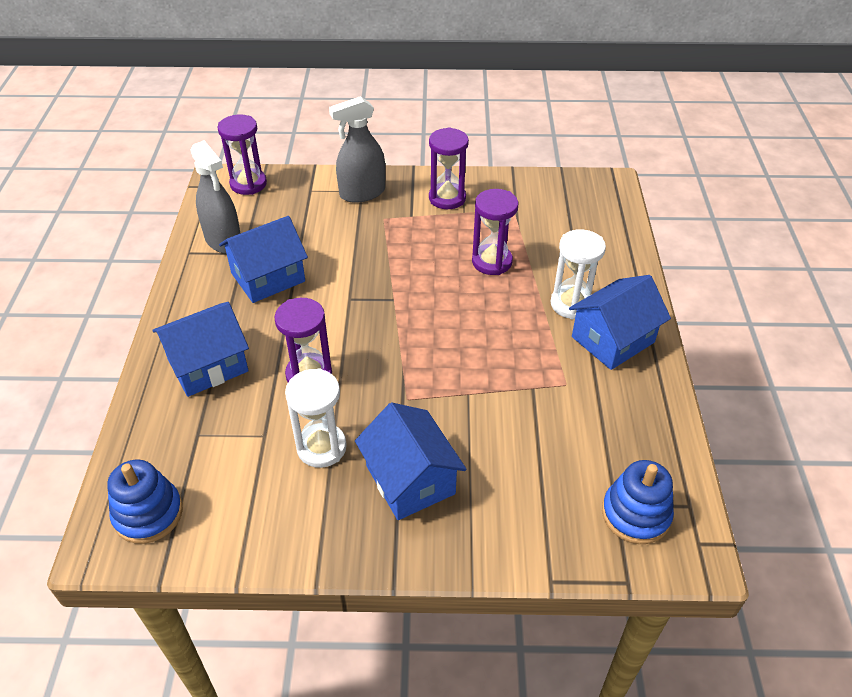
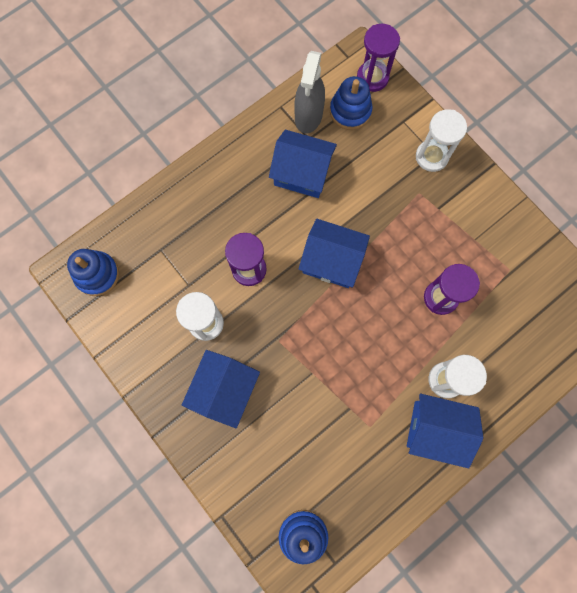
camera: 50 degrees right, 30 degrees up
blue house [152,302,249,397] -> blue house moved to [299,219,370,288]
grey spray bottle [329,96,385,203] -> white hourglass [416,109,467,172]
purple hourglass [429,127,469,209] -> none
none -> blue stacking toy [330,76,373,130]

